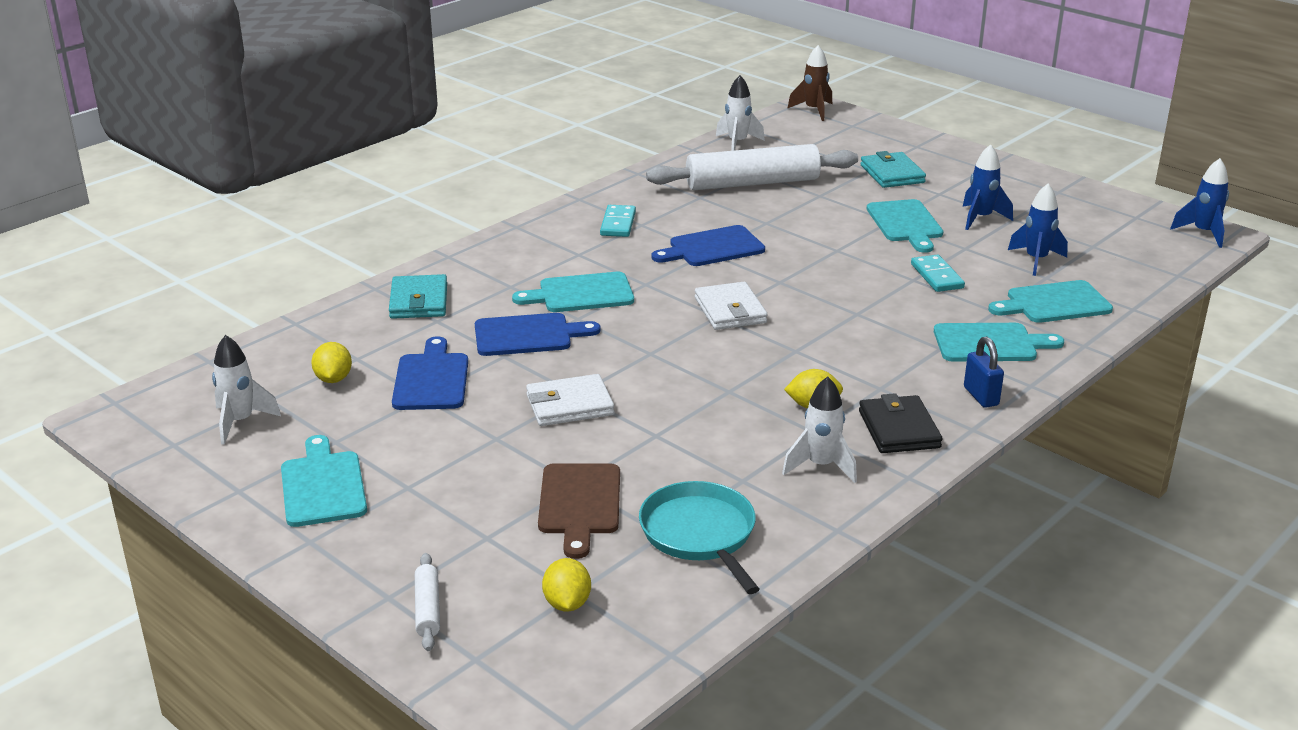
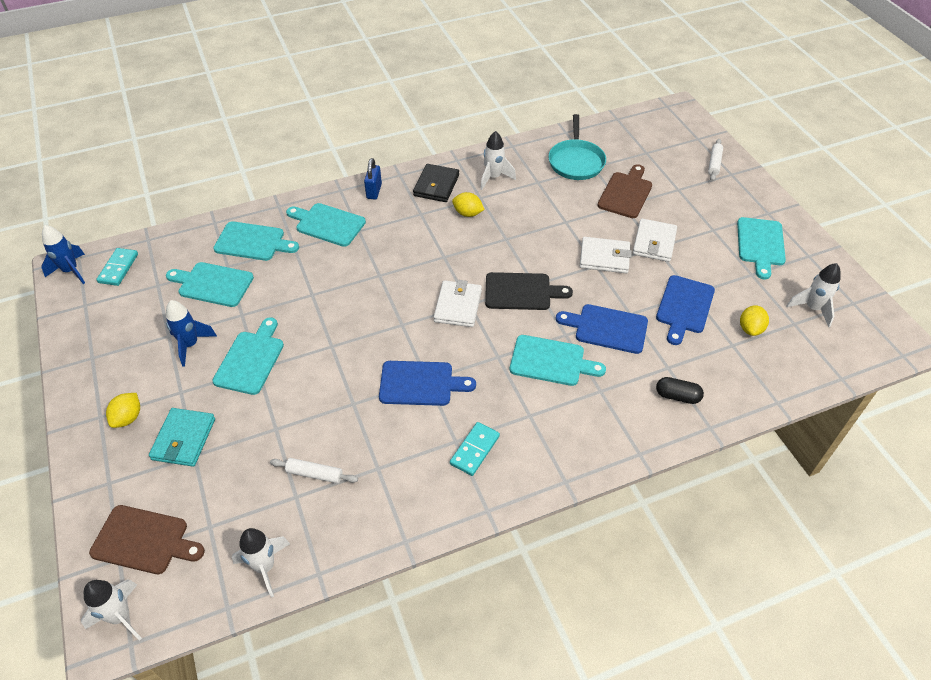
camera: 155 degrees left, 20 degrees up
turquoise wallet [389,274,447,319] -> black capsule [656,377,704,404]
yellow lemon [542,558,591,612] -> yellow lemon moved to [106,393,140,428]
white rolling pin [646,144,858,190] -> white rolling pin [270,458,358,484], size x0.42
brown rocket [787,45,832,121] -> white rocket [81,579,142,641]
turquoise domino [911,254,965,292] -> turquoise domino moved to [96,248,138,286]
blue rocket [1008,184,1068,276] -> turquoise cutting board [166,262,254,307]
none -> brown cutting board [89,505,205,574]
none -> black cutting board [485,272,573,310]
none -> white wallet [632,218,677,262]

